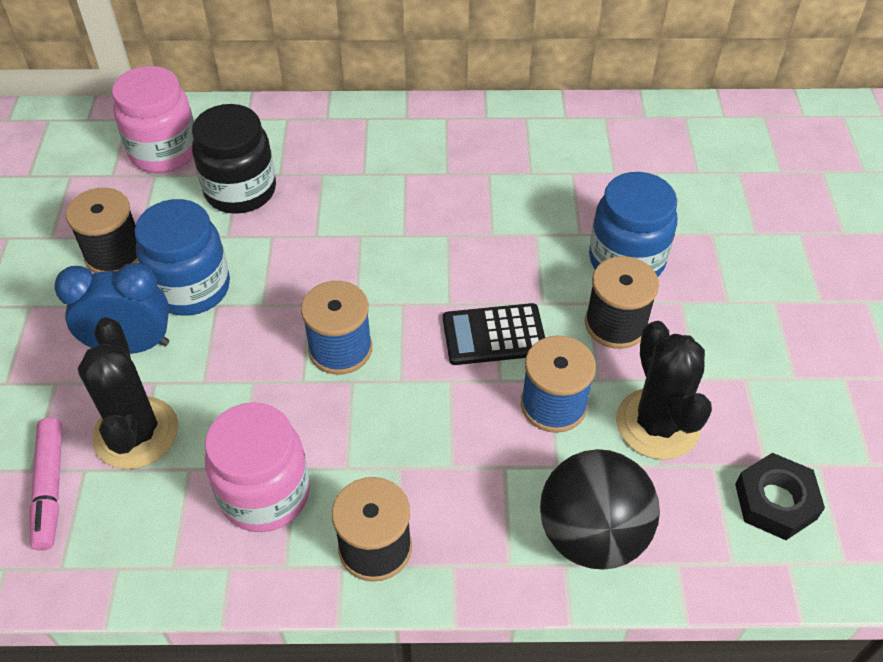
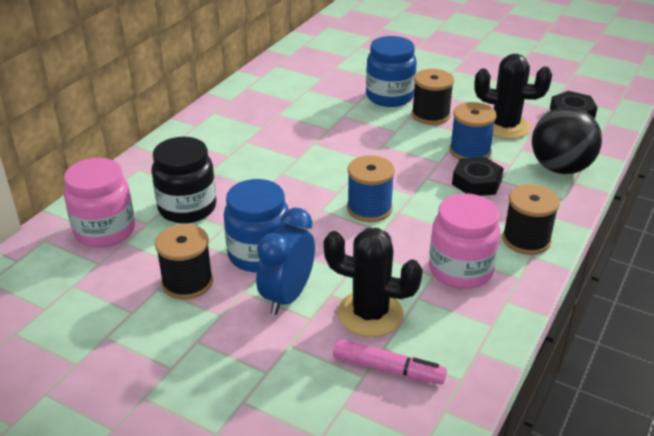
camera: 60 degrees left, 15 degrees down
black calculator [443,303,545,365] -> none
none -> black nut [452,157,504,196]

